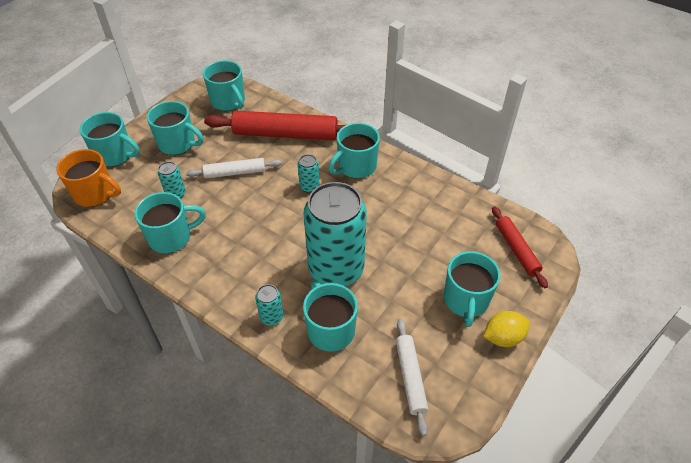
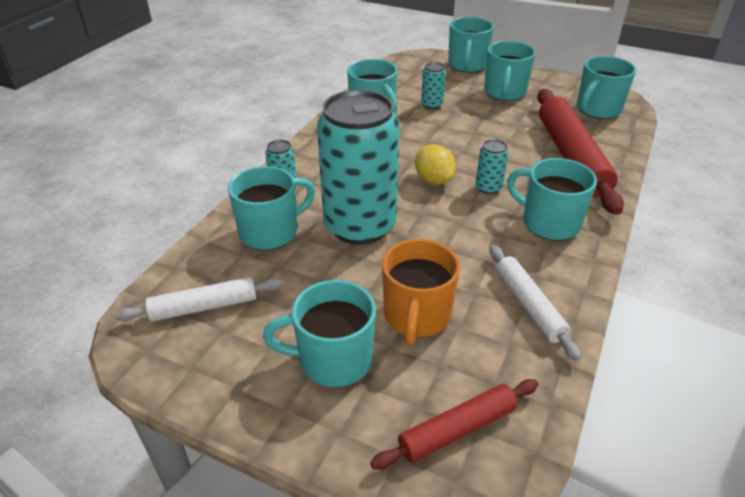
camera: 80 degrees right, 10 degrees down
orange mug [56,149,121,207] -> orange mug moved to [382,239,460,345]
white rolling pin [186,158,282,179] -> white rolling pin moved to [490,245,581,361]
yellow lemon [483,311,530,347] -> yellow lemon moved to [415,144,456,185]

